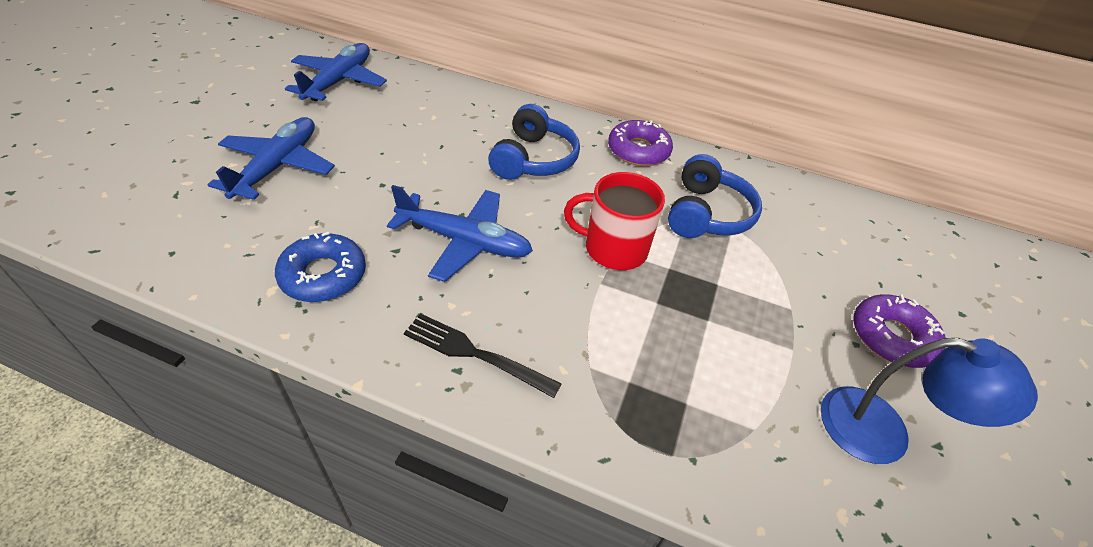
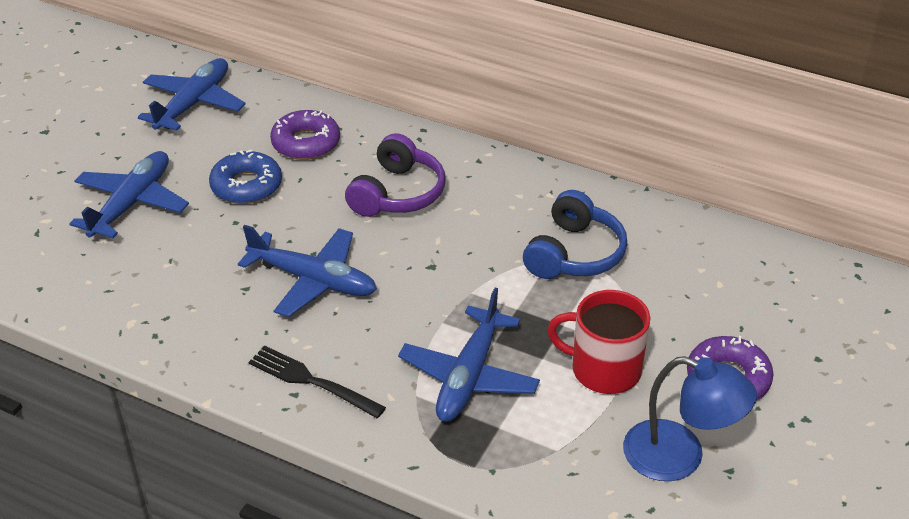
camera: 10 degrees right, 5 degrees down
blue donut [275,232,366,302] -> blue donut moved to [209,150,282,204]
blue headphones [488,104,580,180] -> purple headphones [345,133,445,217]
red mug [564,172,665,270] -> red mug moved to [547,290,650,394]
purple donut [608,120,673,166] -> purple donut moved to [270,110,340,160]
none -> blue plane [398,288,540,422]

